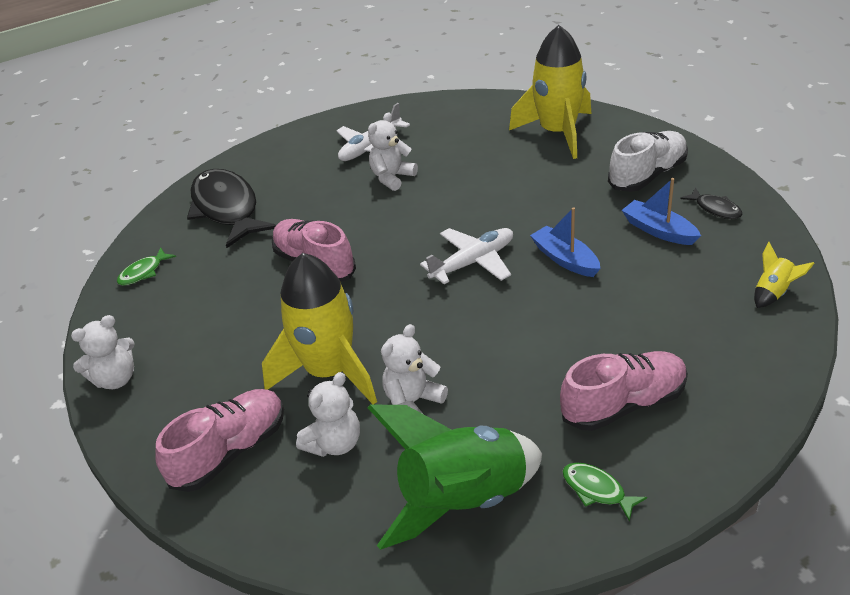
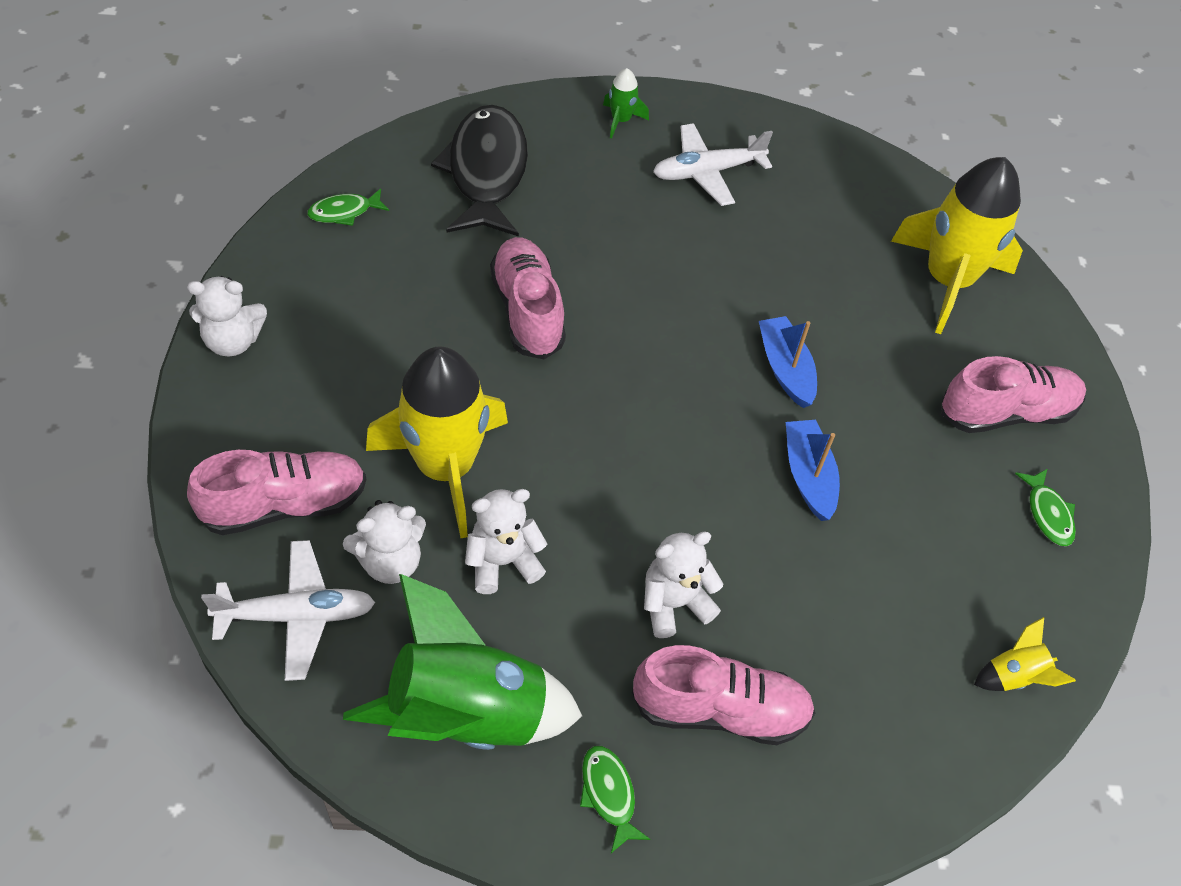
camera: 20 degrees right, 15 degrees up
white teddy bear [368,112,418,191] -> white teddy bear moved to [644,532,723,638]
white plane [420,228,513,284] -> white plane moved to [201,540,375,681]
white shoe [608,131,688,192] -> pink shoe [941,356,1086,433]
blue boat [622,178,701,245] -> blue boat moved to [759,316,817,408]
black fish [680,187,742,219] -> green fish [1015,469,1076,546]
none -> green rocket [603,68,649,138]

